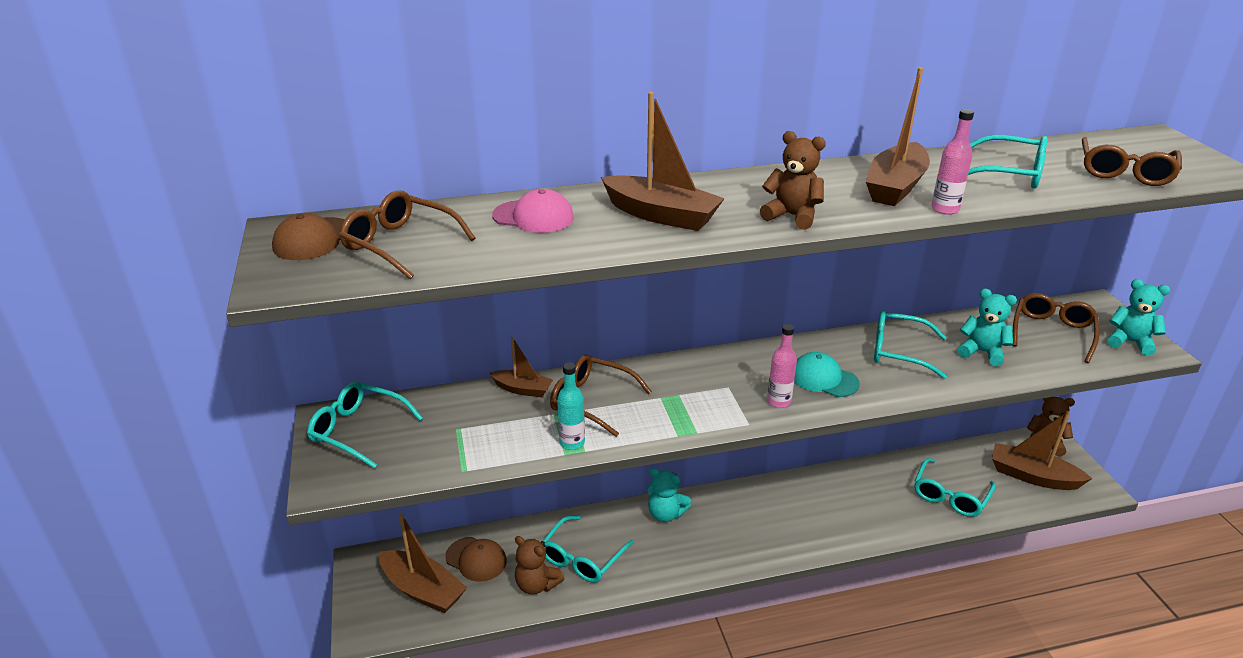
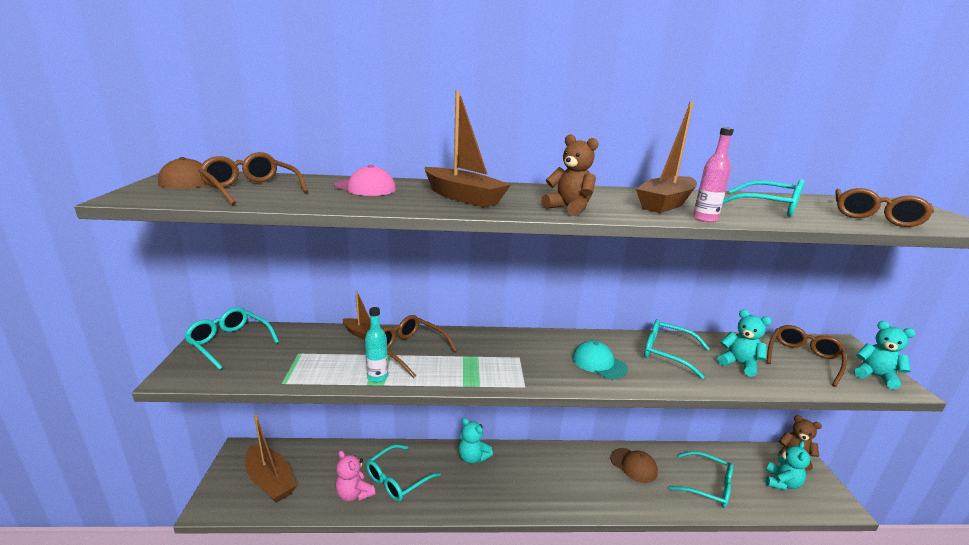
camera: 10 degrees right, 10 degrees down
brown cap [445,537,507,582] -> brown cap moved to [610,448,658,483]
brown teddy bear [515,536,564,595] -> pink teddy bear [335,450,375,501]
pink bottle [767,324,797,408] -> none
turquoise glasses [914,458,996,517] -> turquoise glasses turned 105 degrees counterclockwise [669,451,733,508]
brown boat [992,411,1092,490] -> turquoise teddy bear [766,441,810,490]

